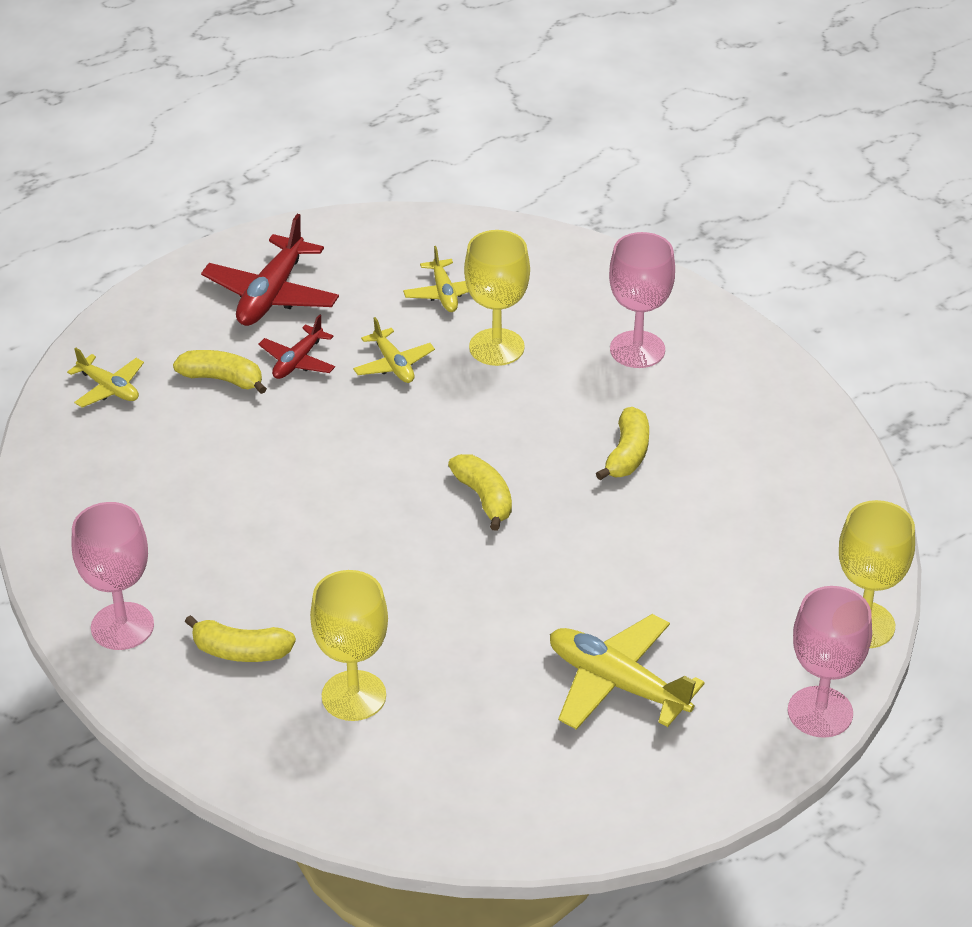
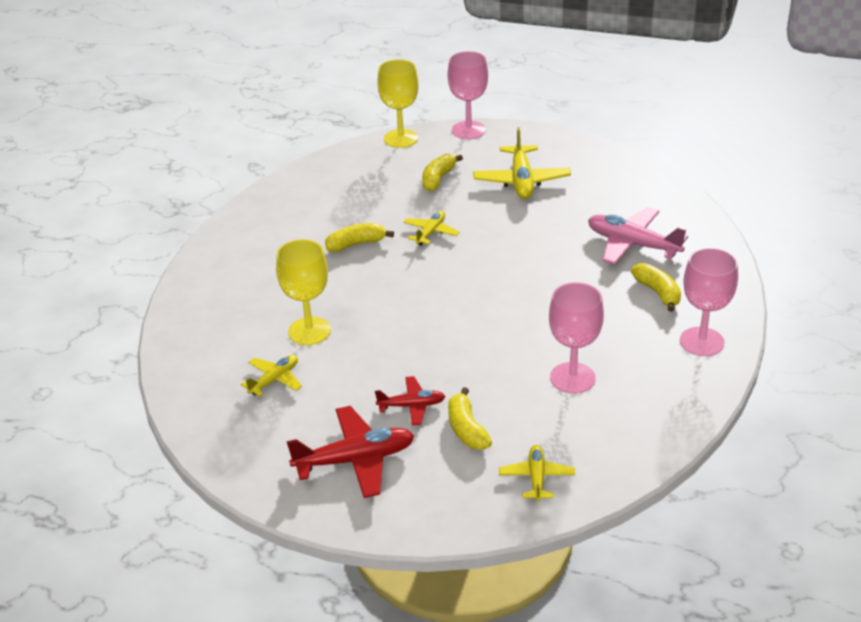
camera: 125 degrees left, 5 degrees down
yellow goblet [310,570,388,721] -> pink plane [588,207,688,265]
yellow plane [353,317,435,383] -> yellow plane moved to [403,211,459,246]
yellow banana [448,454,512,531] -> yellow banana moved to [422,154,463,192]
pink goblet [609,232,675,368] -> pink goblet moved to [549,282,604,394]

